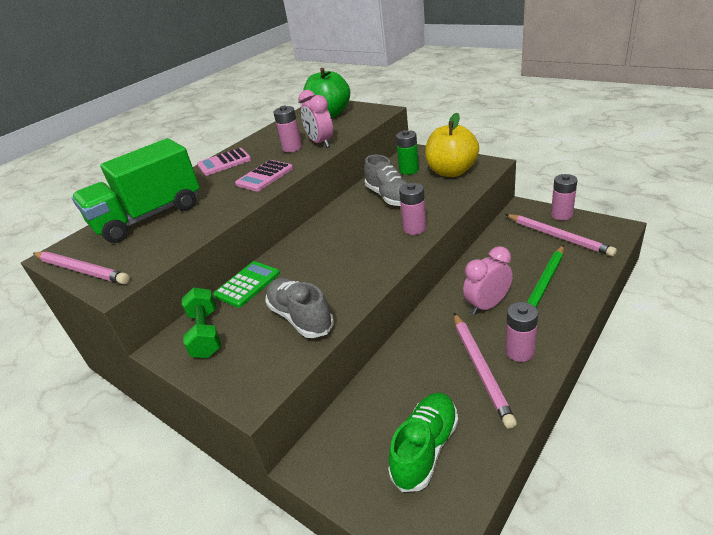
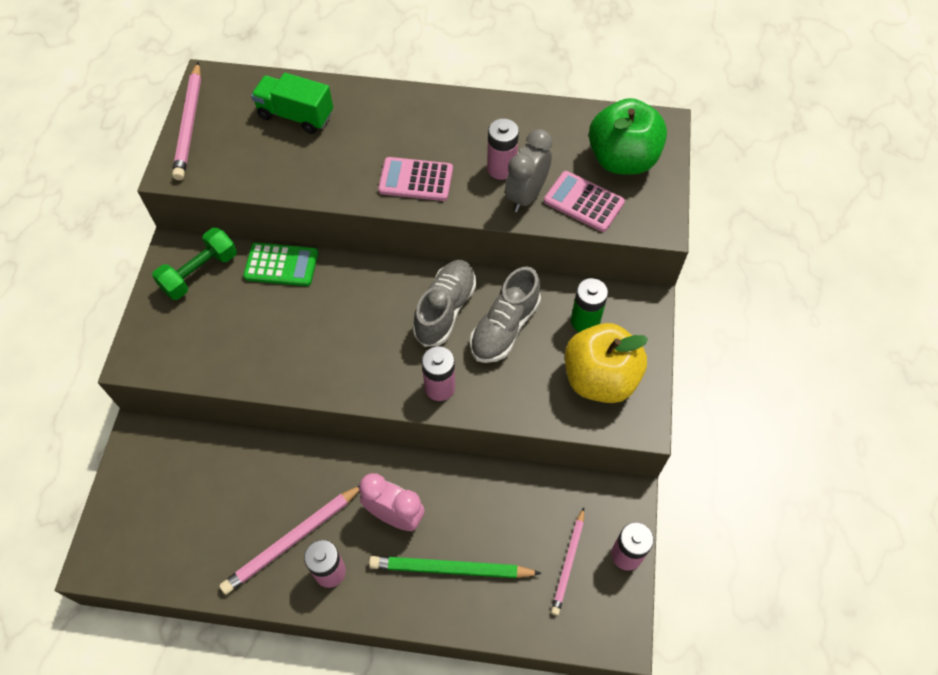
camera: 55 degrees right, 25 degrees up
green truck [72,138,200,243] -> green truck [251,73,333,134], size x0.58
pink calculator [197,148,251,176] -> pink calculator moved to [544,171,625,232]
grey shoe [265,278,334,338] -> grey shoe moved to [413,260,476,347]
pink clock [299,90,333,147] -> grey clock [505,129,553,212]
green shoe [388,393,458,492] -> none
pink pencil [505,214,617,256] -> pink pencil [551,507,584,615], size x0.66

